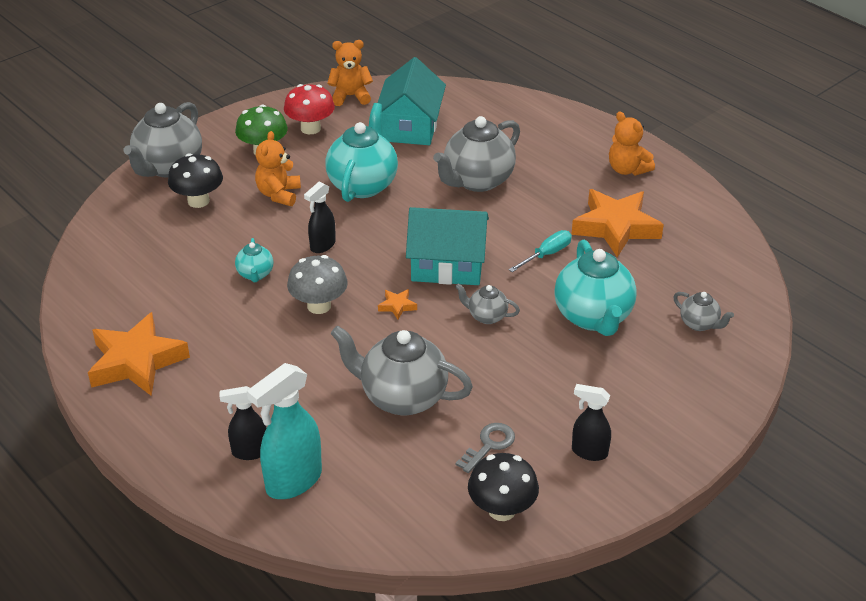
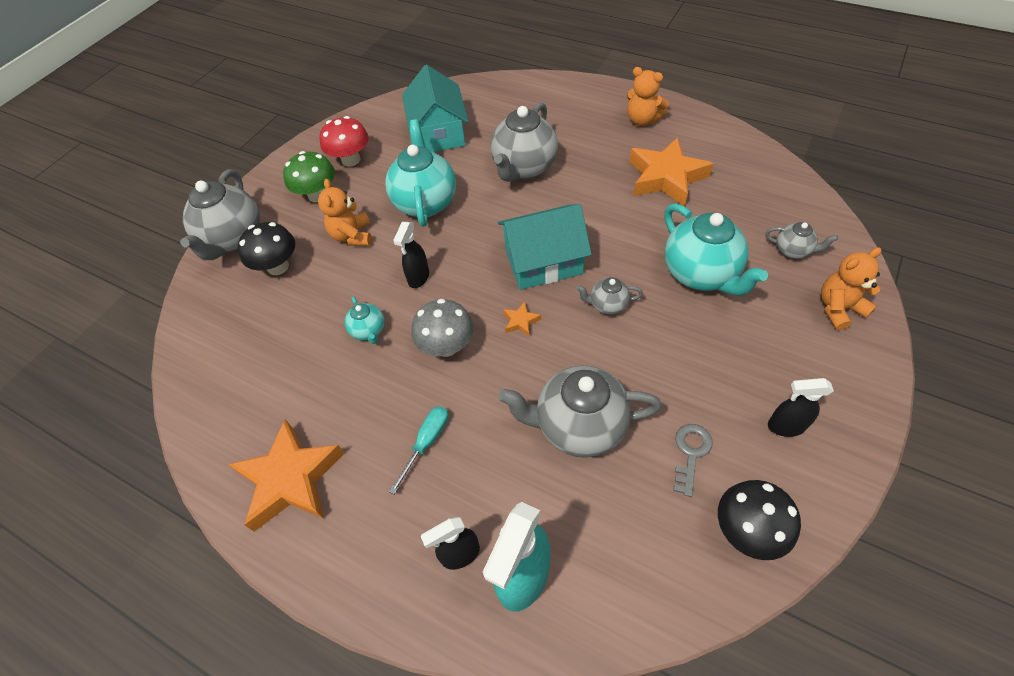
camera: 15 degrees left, 15 degrees up
orange teddy bear [327,40,373,106] -> orange teddy bear moved to [821,247,882,330]
turquoise screwdriver [509,230,572,272] -> turquoise screwdriver moved to [389,406,448,494]

